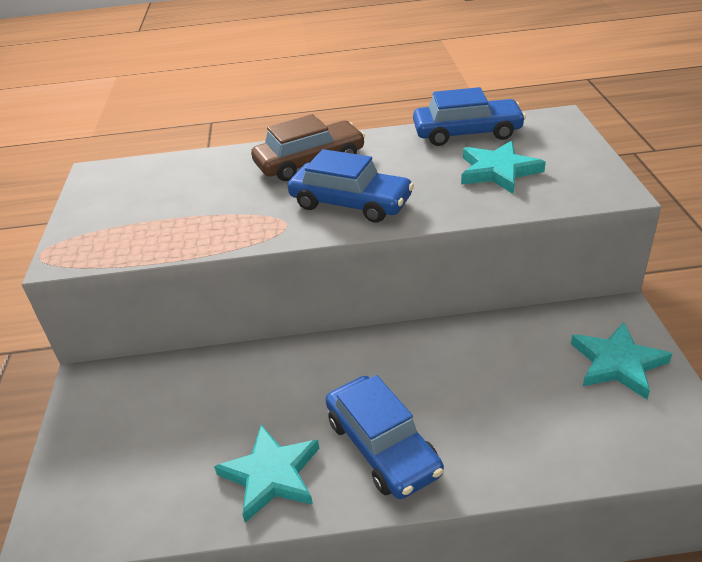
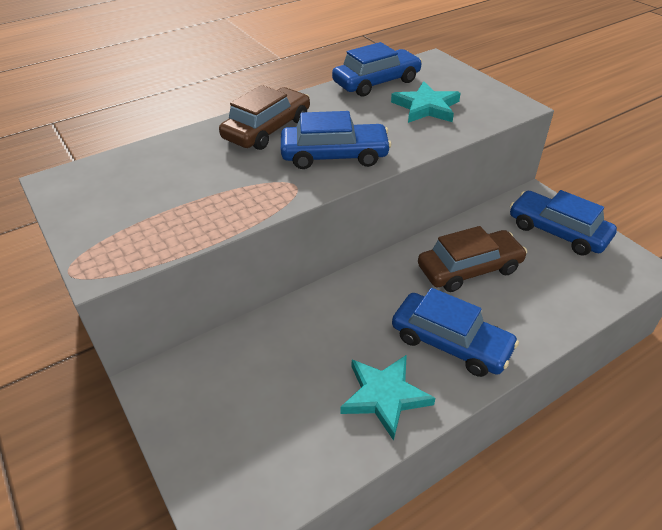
camera: 30 degrees left, 5 degrees up
turquoise star [571,322,672,399] -> blue car [510,190,617,256]
none -> brown car [418,226,527,292]

